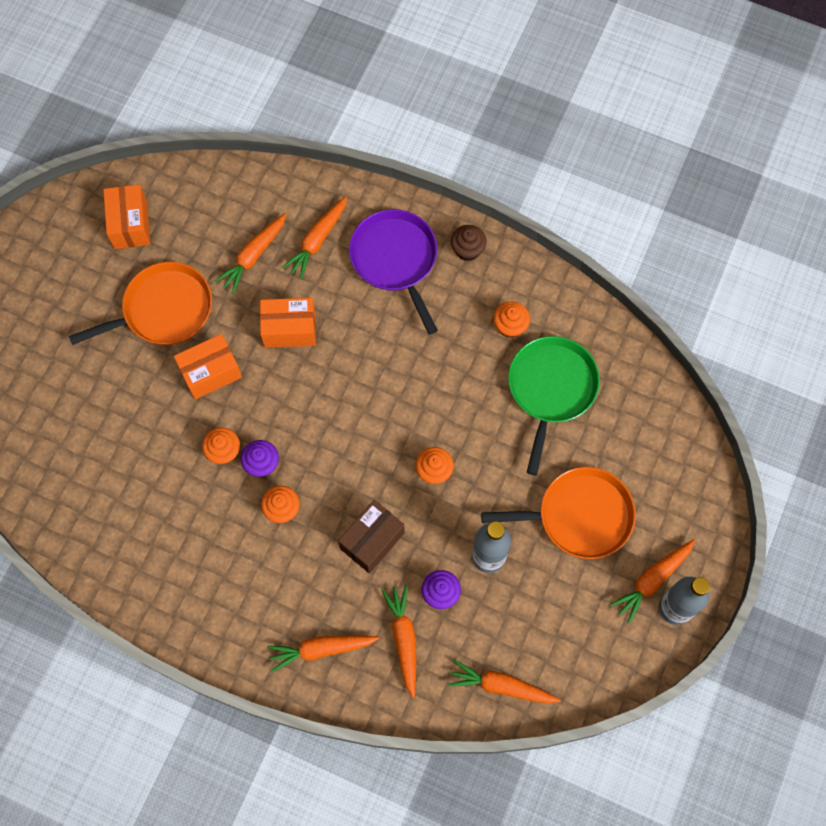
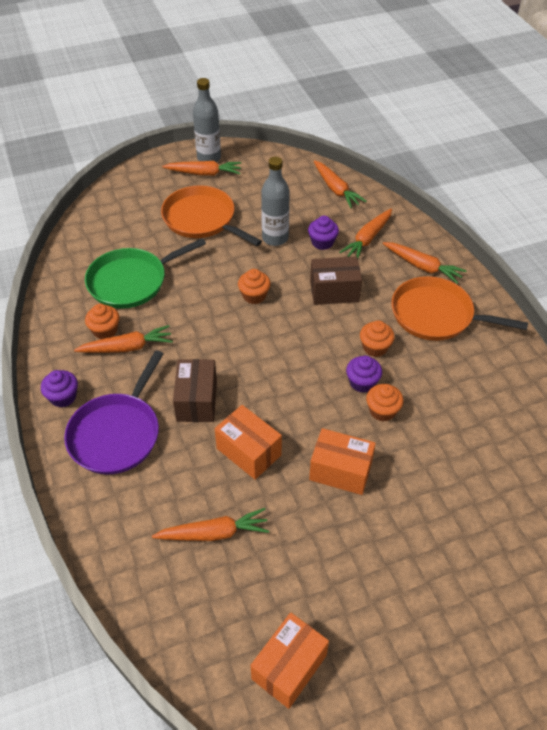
camera: 135 degrees left, 20 degrees down
orange pan [69,262,212,345] -> orange pan moved to [392,276,528,341]
orange carrot [282,196,347,279] -> orange carrot moved to [74,325,173,353]
brown cupcake [451,225,487,261] -> purple cupcake [41,370,78,407]
none -> brown box [173,359,217,422]

